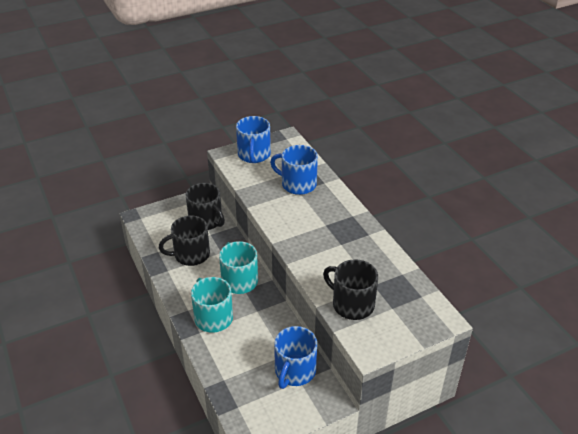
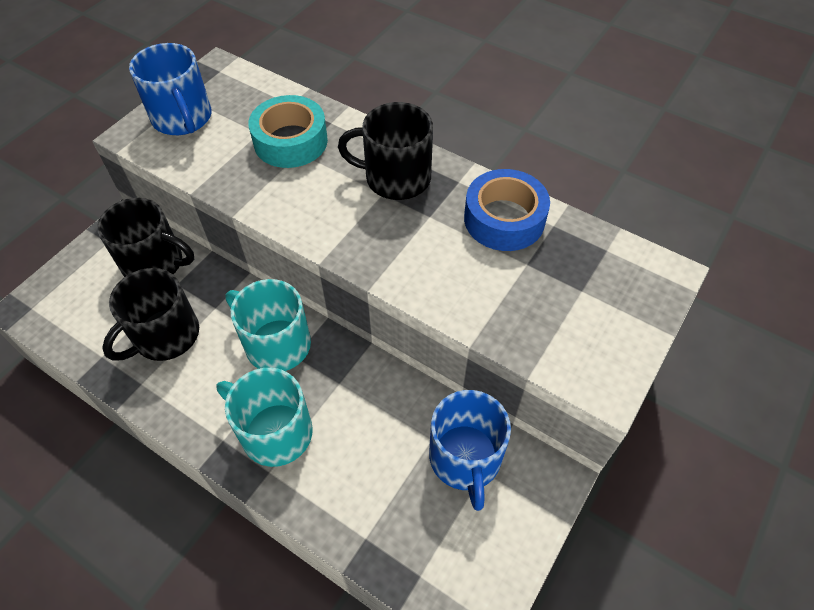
camera: 30 degrees left, 15 degrees up
blue mug [270,145,318,195] -> turquoise tape [248,95,328,168]
black mug [323,259,378,320] -> black mug moved to [338,102,433,200]
none -> blue tape [464,169,550,251]

